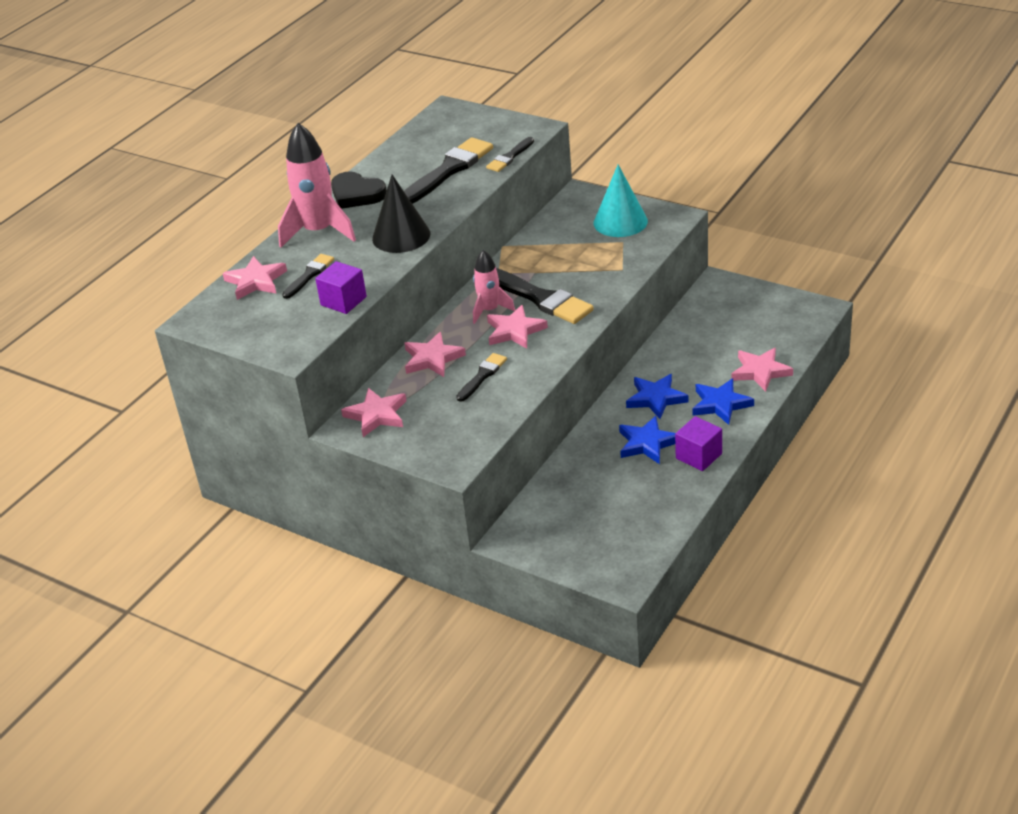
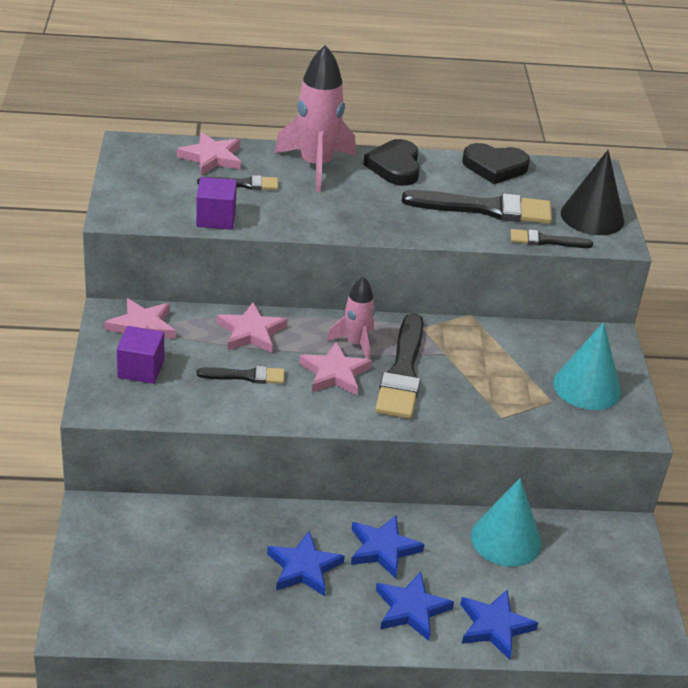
camera: 50 degrees right, 0 degrees up
black cone [372,175,431,253] -> black cone moved to [561,150,624,235]
purple cube [675,416,722,471] -> purple cube moved to [117,326,164,384]
pink star [731,348,793,392] -> blue star [460,590,538,660]
none -> black heart [462,143,530,184]
none -> turquoise cone [471,478,542,567]

